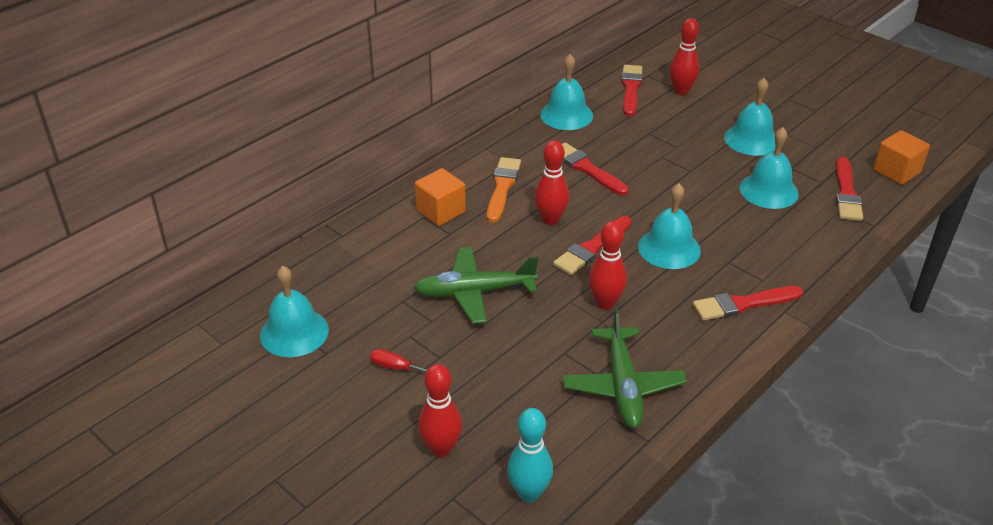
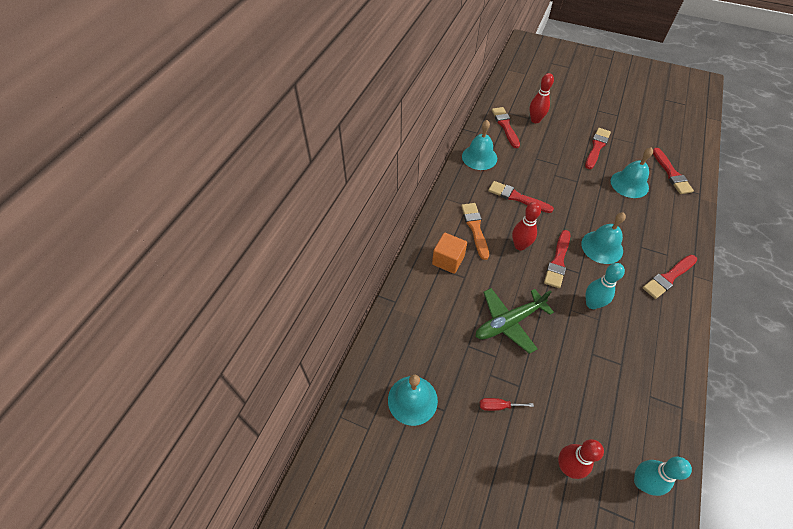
camera: 20 degrees left, 15 degrees up
green plane [563,307,687,428] -> none
red bowling pin [589,221,627,309] -> turquoise bowling pin [585,263,625,309]
turquoise bell [724,78,775,156] -> red brush [585,128,611,169]
orange cube [873,130,930,185] -> none

